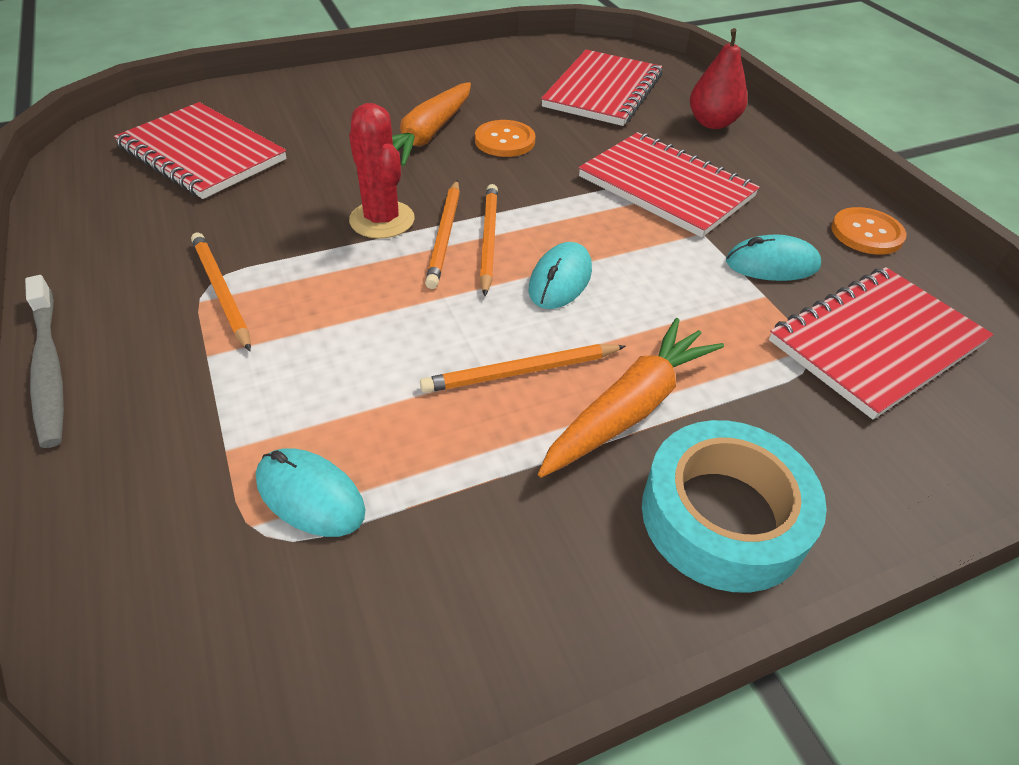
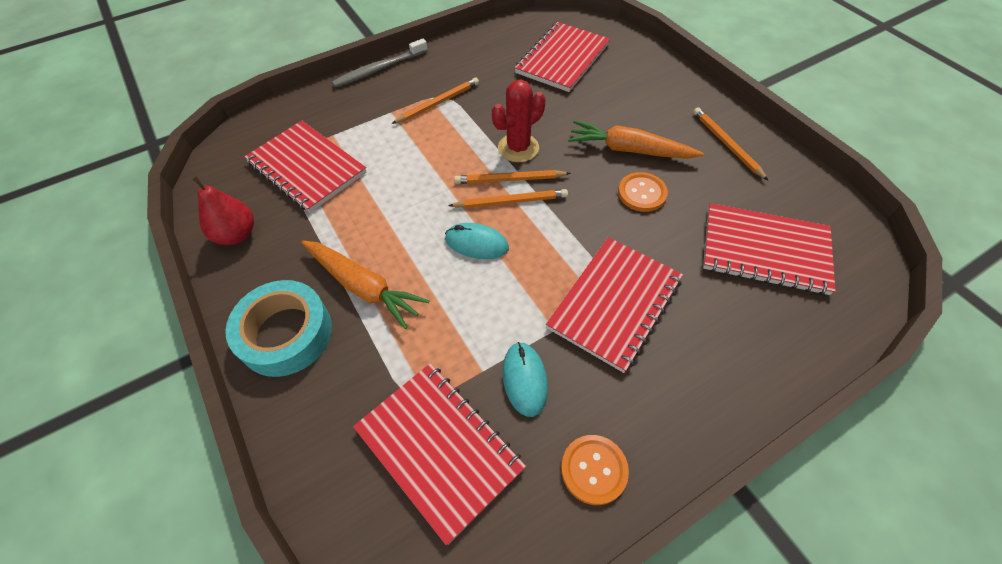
camera: 85 degrees right, 10 degrees up
turquoise mouse [256,448,366,537] -> red notebook [244,121,366,213]
orange pencil [420,344,626,393] -> orange pencil moved to [693,107,768,180]
red pear [690,28,747,129] -> red pear moved to [192,176,254,245]

